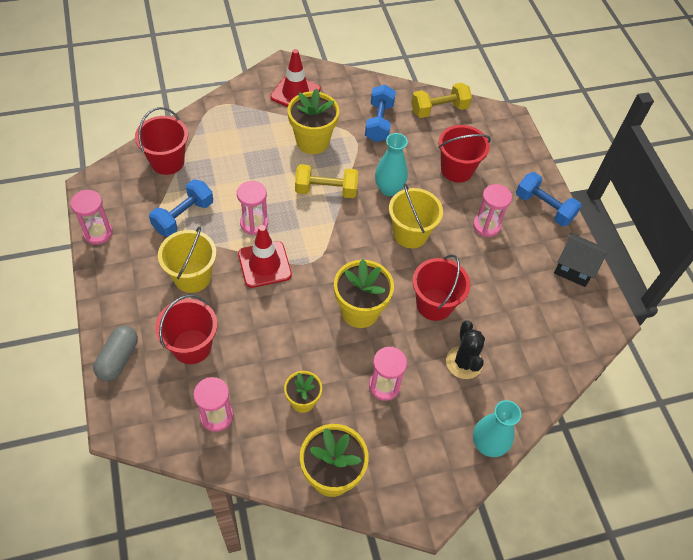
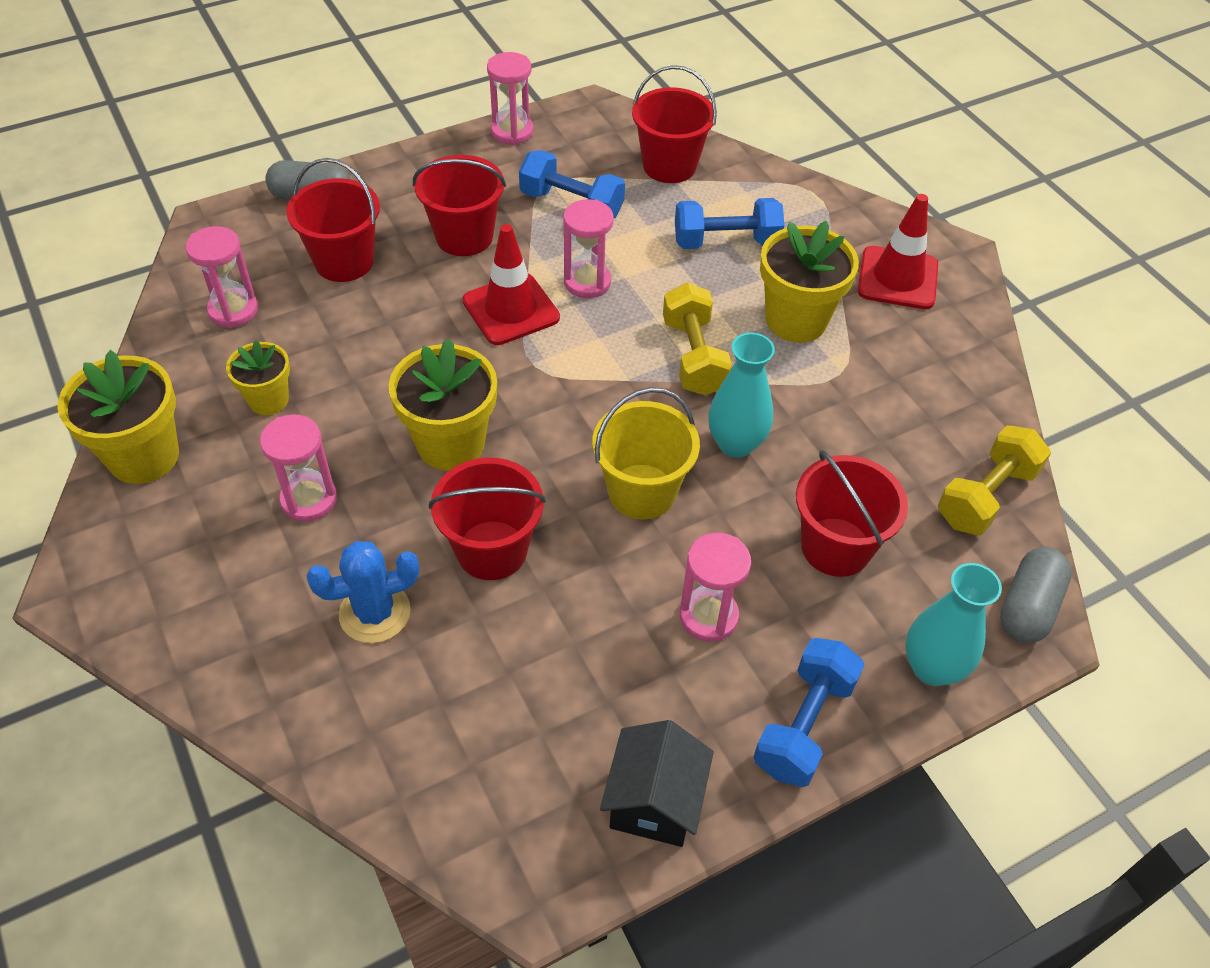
camera: 80 degrees right, 5 degrees down
yellow bucket [158,226,216,293] -> red bucket [413,155,506,256]
blue dumbbell [365,85,396,142] -> blue dumbbell moved to [675,198,784,249]
yellow dumbbell [411,83,472,118] -> yellow dumbbell turned 75 degrees clockwise [938,425,1051,535]
black cactus [446,320,485,379] -> blue cactus [306,541,419,643]
turquoise vase [473,400,521,457] -> turquoise vase moved to [906,563,1002,686]
none -> grey capsule [1000,547,1072,643]

